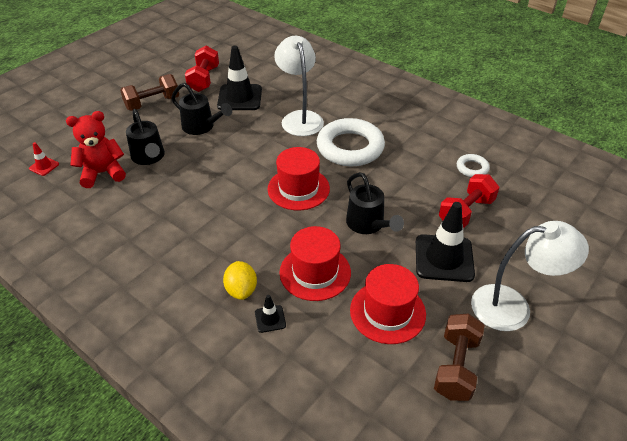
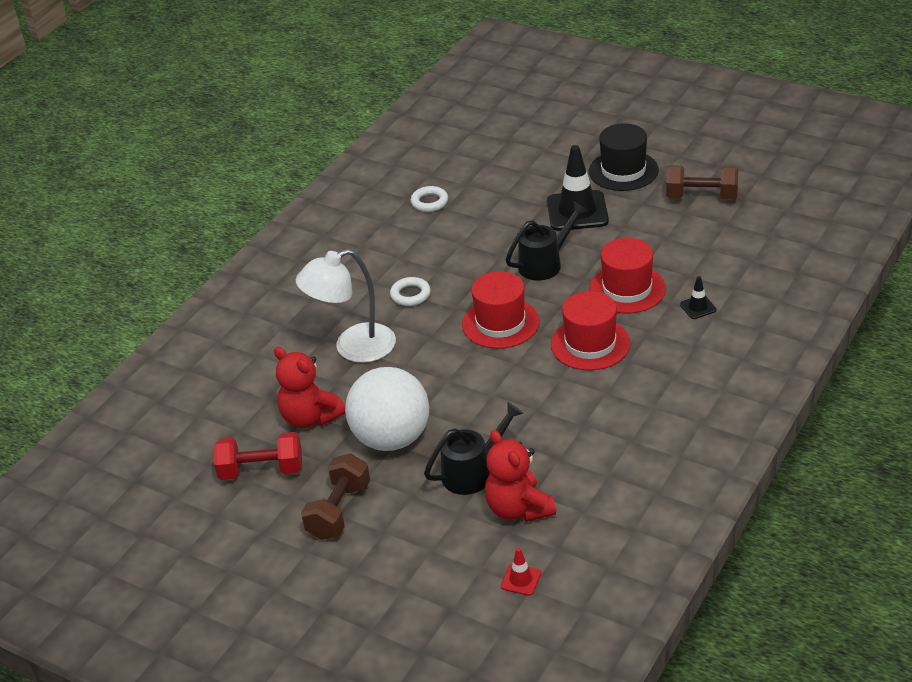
camera: 95 degrees left, 5 degrees down
brown dumbbell [120,74,179,111] -> brown dumbbell turned 60 degrees clockwise [301,453,370,540]
black watering can [171,83,232,135] -> white ball [345,367,429,451]
black traffic cone [217,46,262,110] -> red teddy bear [274,347,345,428]
yellow lemon [223,261,257,300] -> none
white ring [317,118,385,166] -> white ring [390,277,431,306], size x0.46
red hat [350,264,426,344] -> red hat moved to [551,291,631,371]
red dumbbell [439,174,499,228] -> none
white lamp [471,221,589,331] -> black hat [589,123,659,191]

